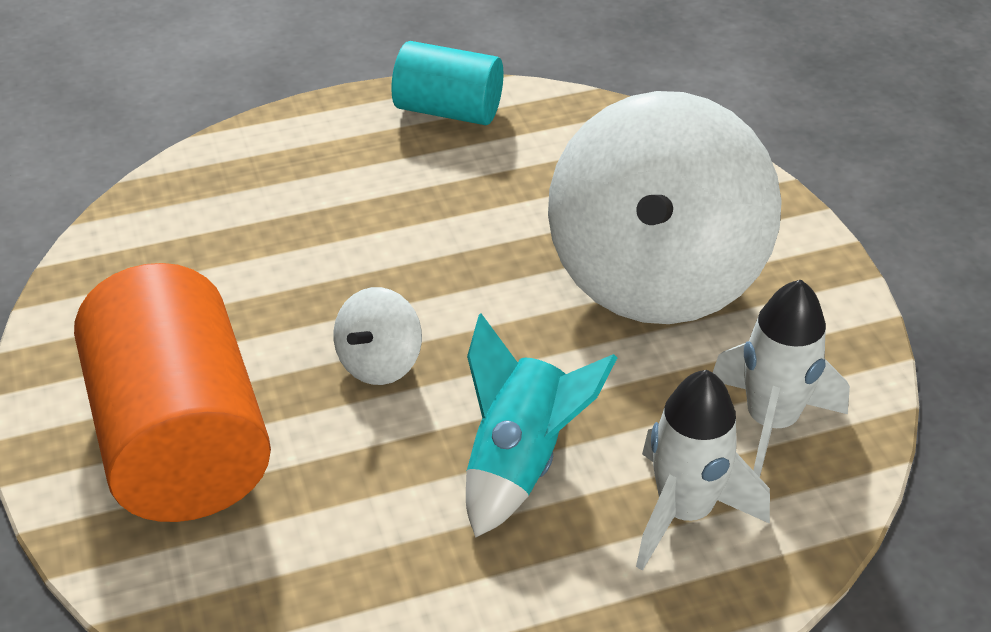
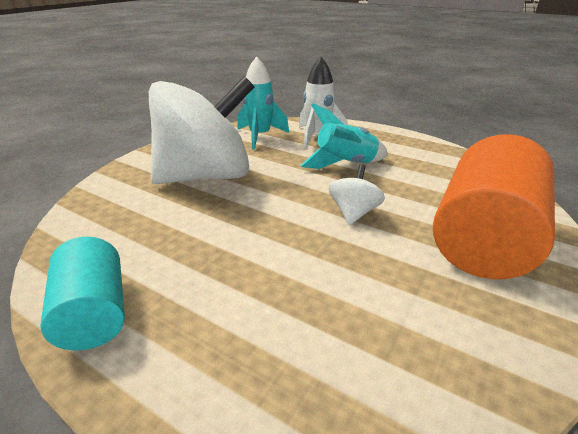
camera: 130 degrees left, 10 degrees down
white spinning top [334,287,422,385] -> white spinning top turned 60 degrees counterclockwise [329,164,385,225]
white rocket [713,280,850,477] -> turquoise rocket [238,56,289,150]

